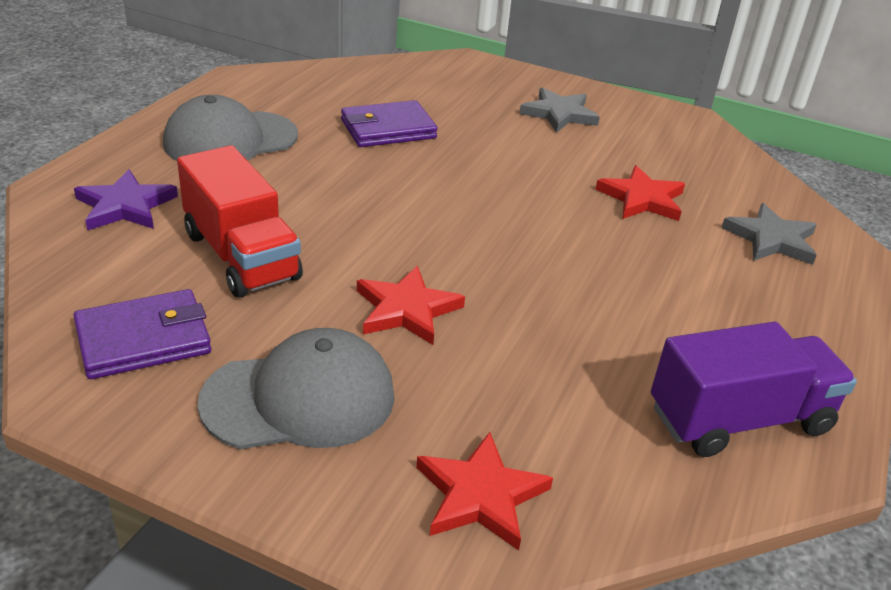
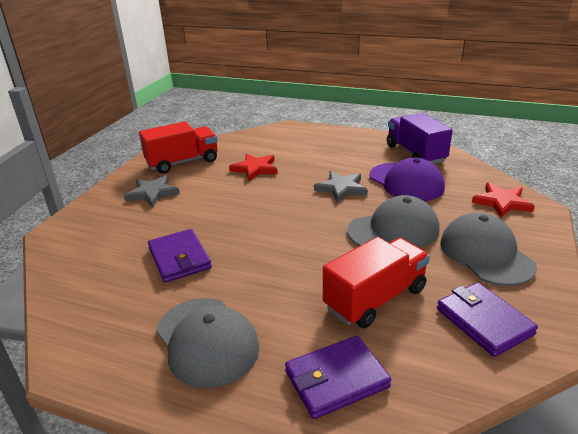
camera: 90 degrees left, 5 degrees down
purple star [74,169,178,231] -> purple wallet [285,336,391,419]
red star [357,266,465,345] -> grey cap [347,195,440,247]
grey star [721,203,817,265] -> grey star moved to [314,171,368,203]
none -> red truck [139,121,218,174]
none -> purple cap [369,158,445,201]

